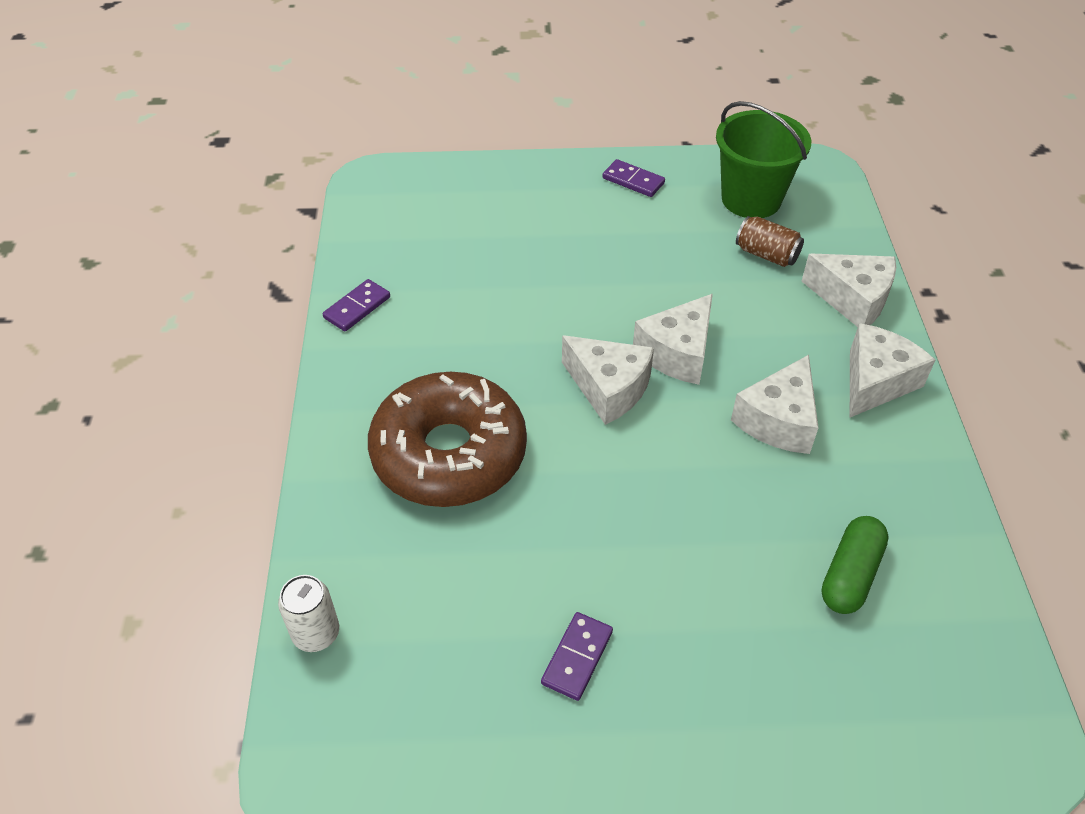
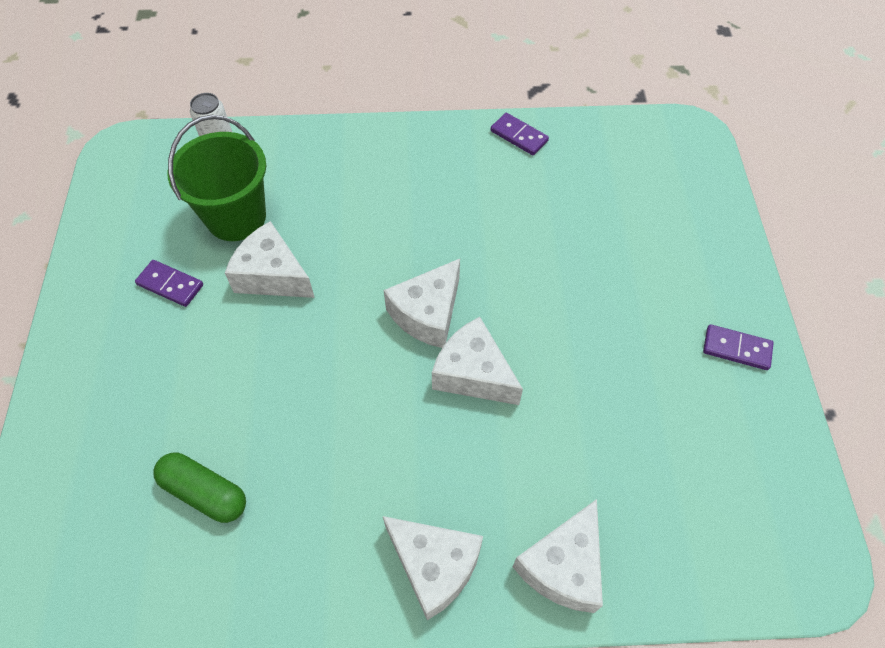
camera: 90 degrees right, 10 degrees up
brown donut [368,372,527,507] -> none
purple domino [602,159,665,197] -> purple domino turned 75 degrees clockwise [703,324,774,370]
green bucket [716,101,811,218] -> green bucket moved to [168,115,266,241]
white cheese [731,355,819,454] -> white cheese moved to [225,221,315,298]
brown can [736,216,804,267] -> none

